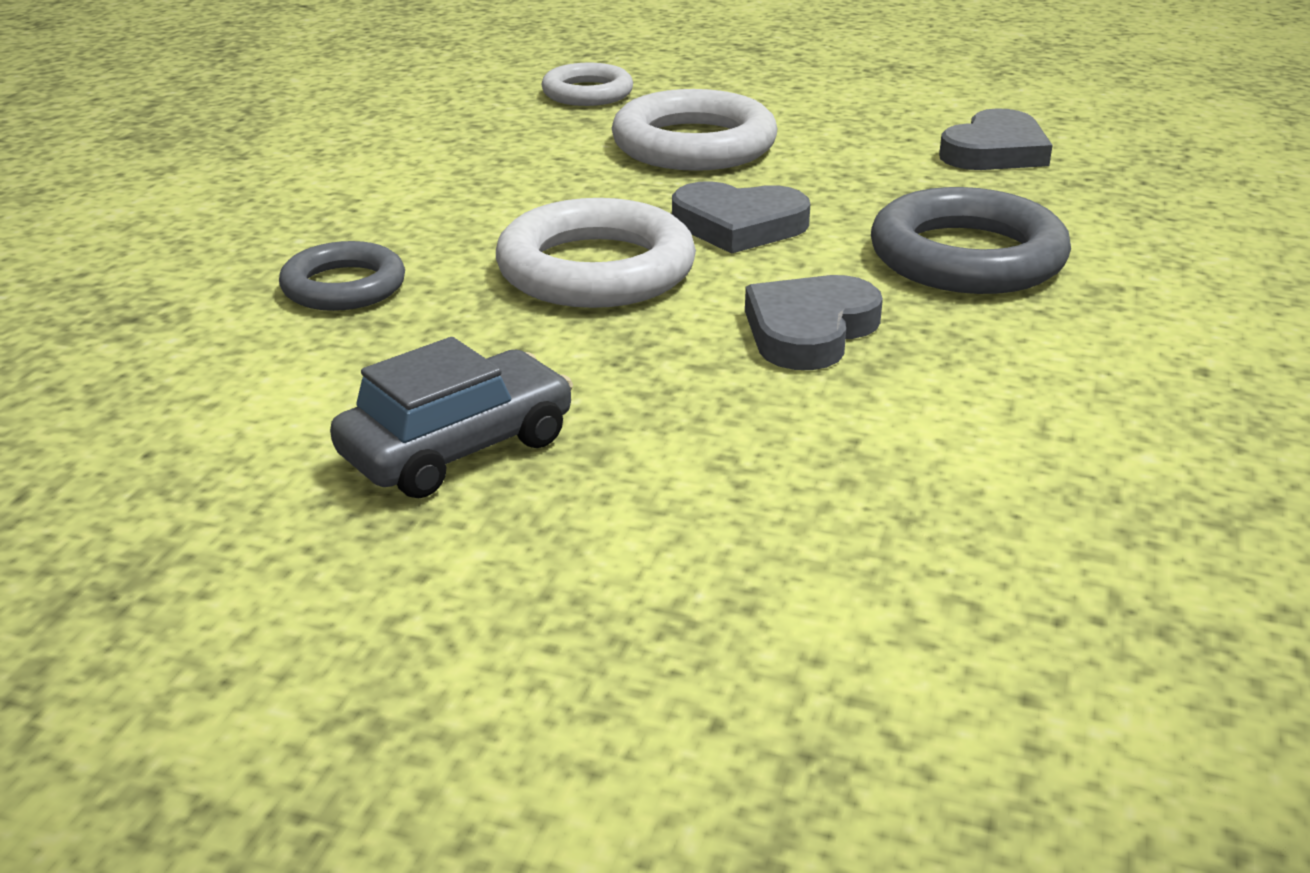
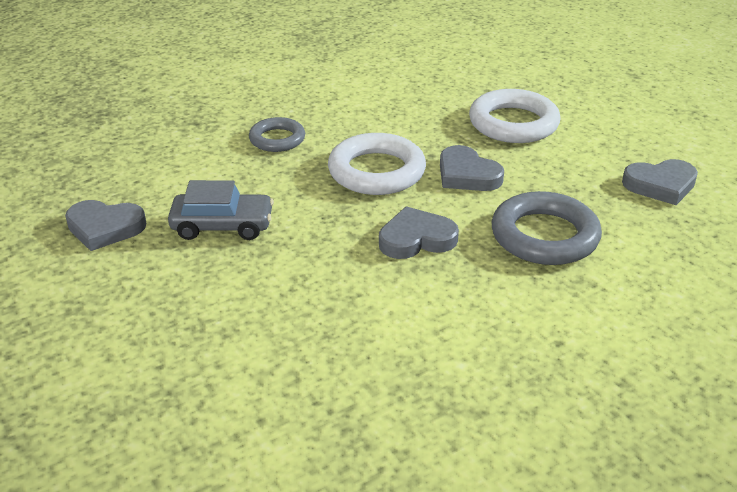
camera: 40 degrees right, 5 degrees up
white ring [541,63,633,106] -> none
none -> grey heart [65,200,147,251]

